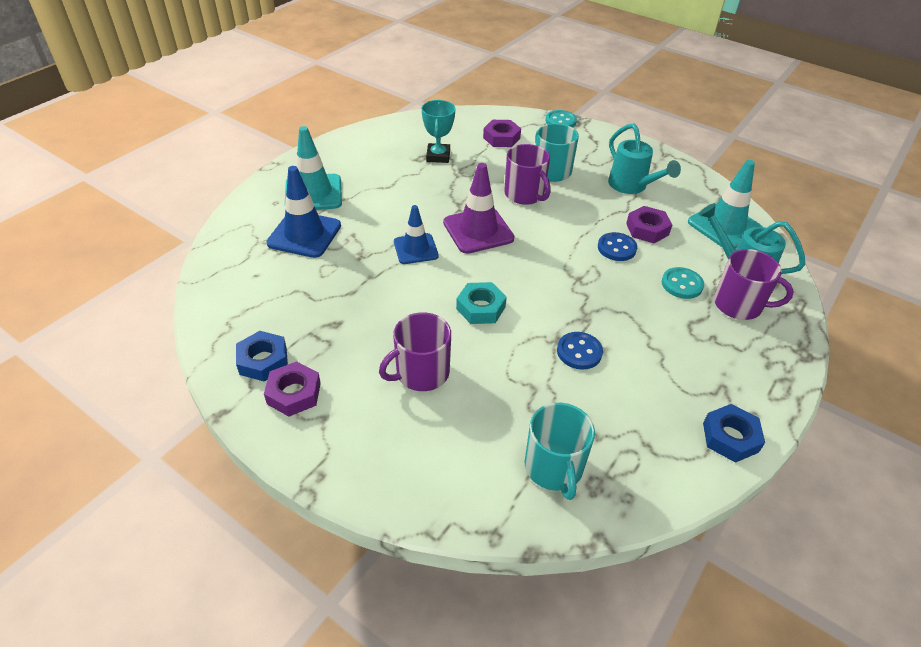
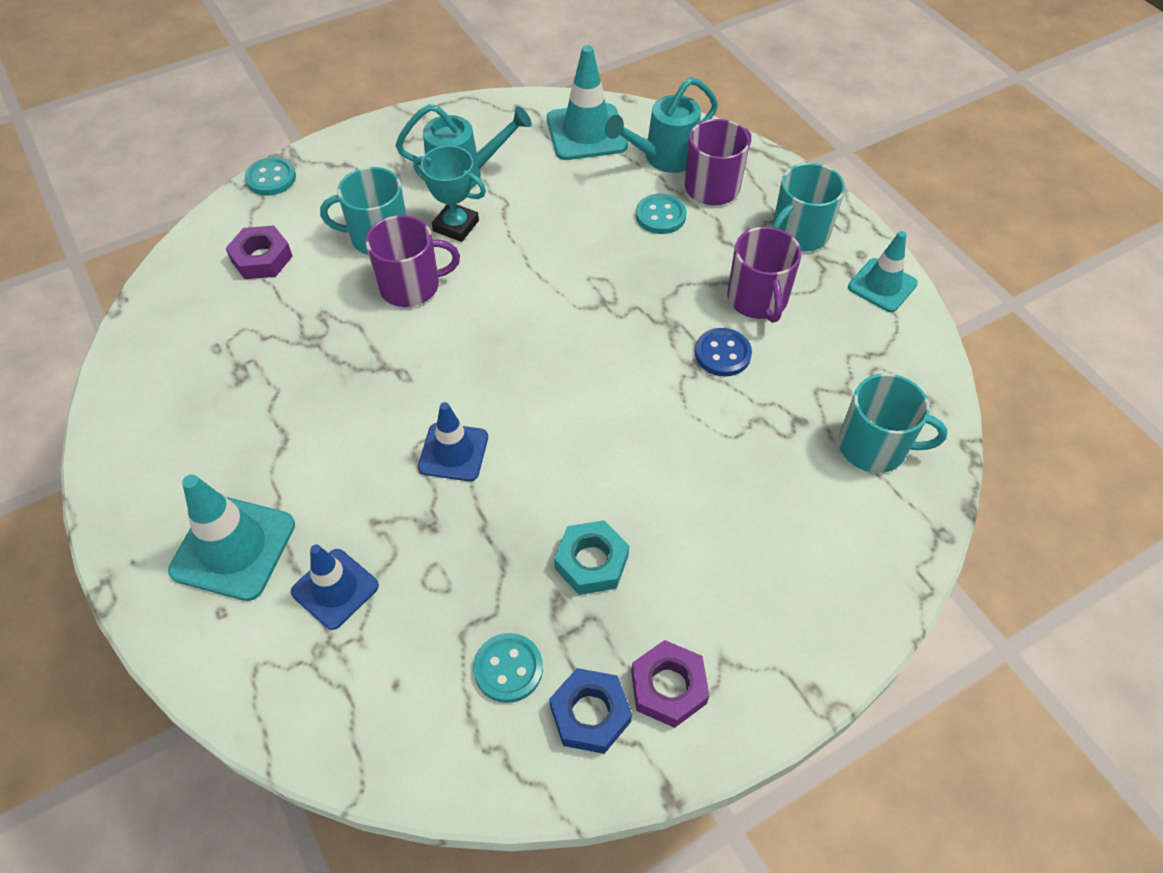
camera: 65 degrees left, 10 degrees up
blue traffic cone [266,166,341,258] -> blue traffic cone [291,545,379,630], size x0.66
purple mug [379,312,451,391] -> purple mug moved to [727,227,802,323]
turquoise trophy [422,100,455,163] -> turquoise trophy moved to [413,145,486,242]
purple traffic cone [443,163,514,254] -> none
turquoise nut [456,282,507,324] -> turquoise nut moved to [554,520,629,595]
blue button [598,232,637,261] -> none
purple nut [626,206,672,243] -> none
blue nut [703,404,765,463] -> turquoise traffic cone [848,231,918,312]
none -> turquoise button [473,633,543,703]
none -> turquoise mug [772,163,845,252]

